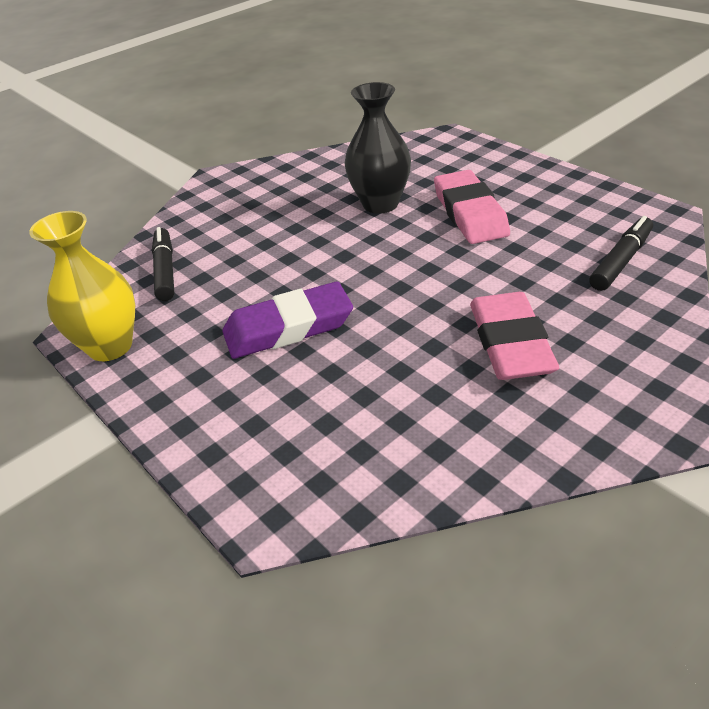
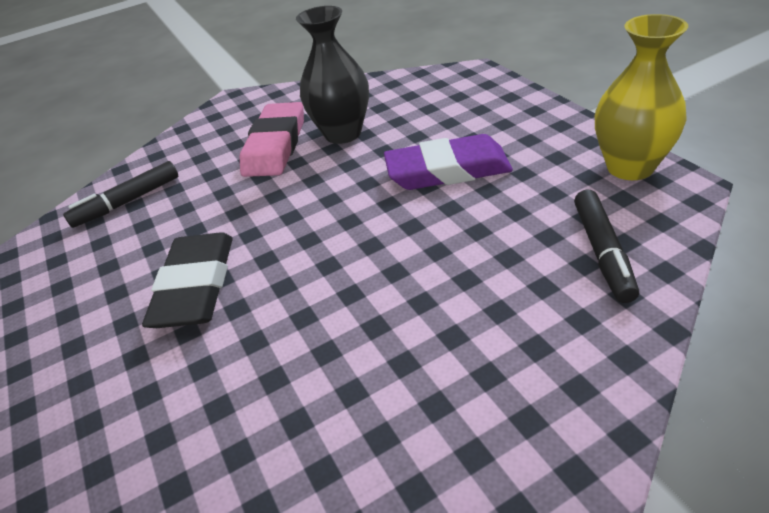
camera: 165 degrees left, 0 degrees up
black vase [345,82,411,214] -> black vase moved to [296,6,369,144]
pink eraser [434,170,510,244] -> black eraser [142,232,233,328]

